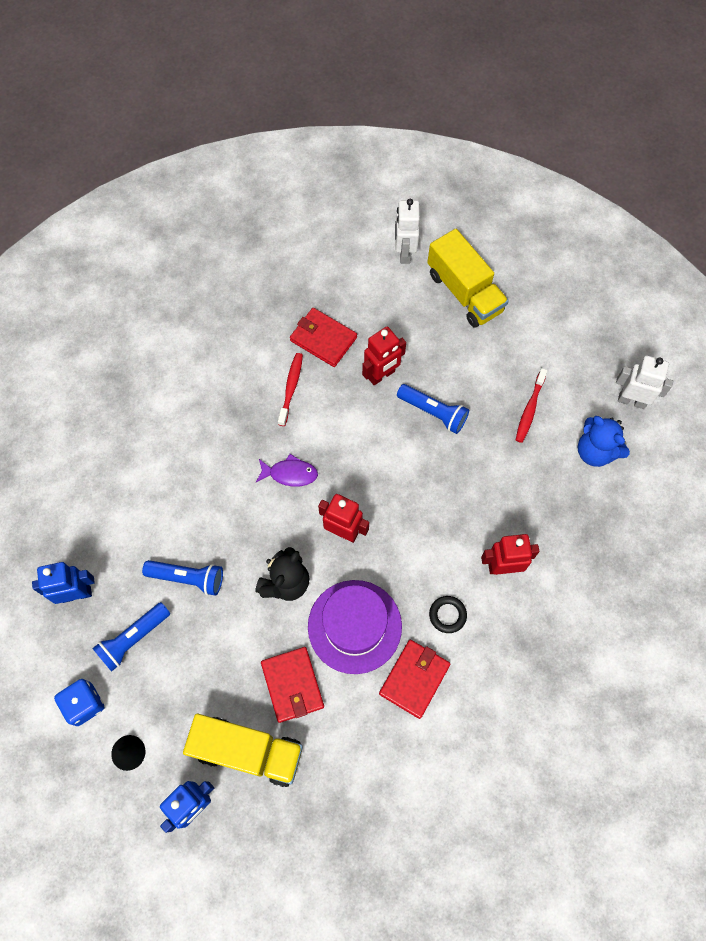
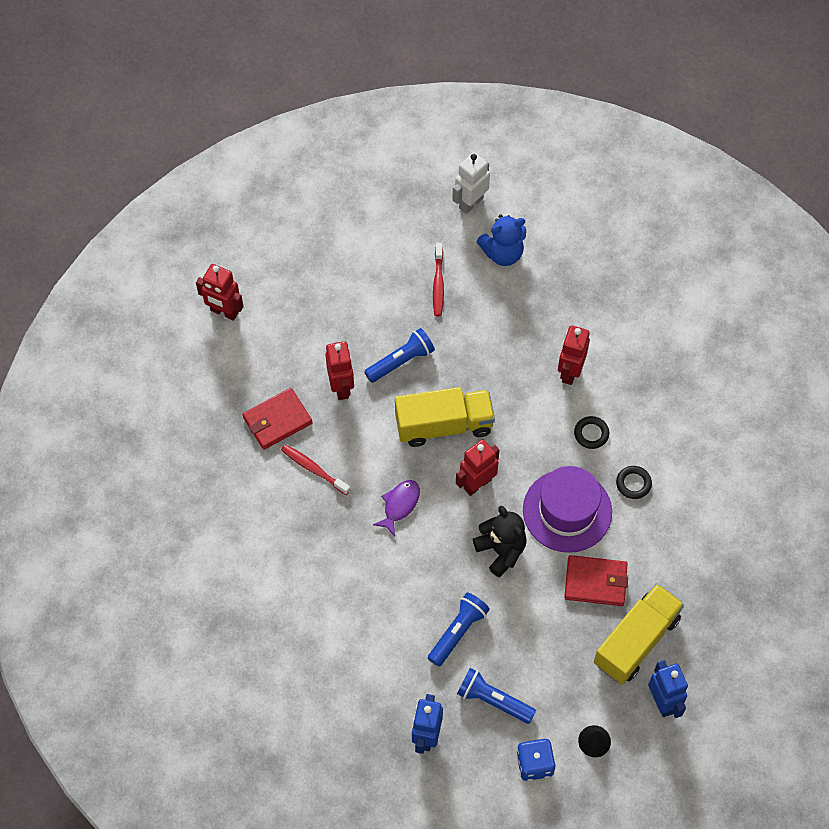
camera: 65 degrees left, 5 degrees down
blue flashlight [92,602,170,672] -> blue flashlight turned 135 degrees clockwise [457,668,536,724]
red wallet [379,640,451,719] -> black ring [616,466,652,499]
white robot [395,199,420,264] -> red robot [196,264,244,321]
yellow truck [427,229,509,328] -> yellow truck moved to [395,387,495,447]
red toothbrush [516,368,548,443] -> red toothbrush turned 45 degrees clockwise [433,243,444,316]

